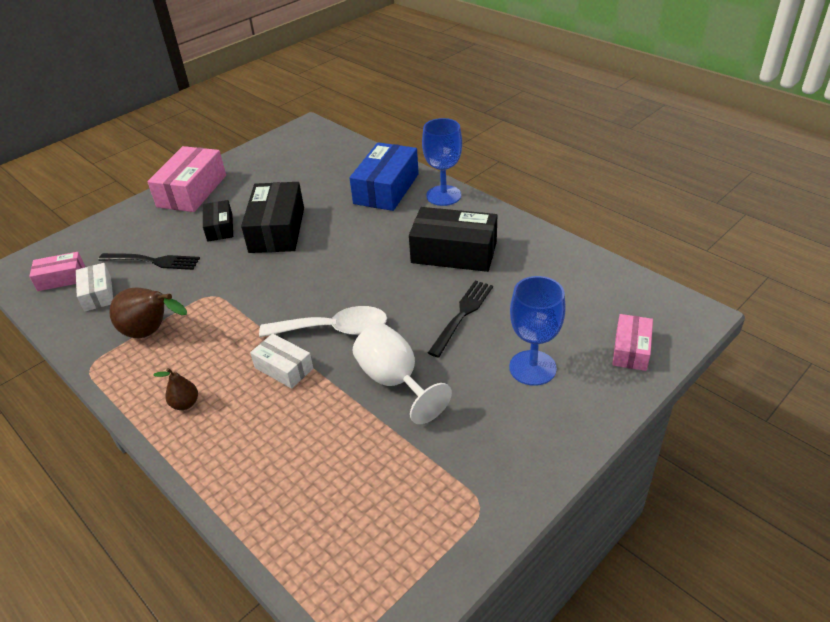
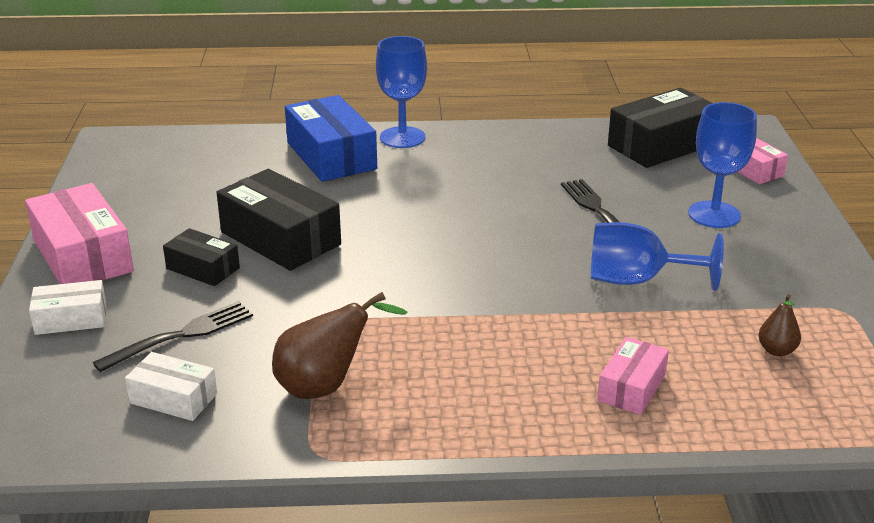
camera: 50 degrees left, 10 degrees down
pink box [29,252,85,291] -> pink box moved to [597,337,669,415]
brown pear [153,368,198,410] -> brown pear moved to [758,294,801,356]
white box [250,333,313,389] -> white box moved to [29,280,106,335]
white spoon [259,306,387,337] -> none
white goblet [353,323,452,424] -> blue goblet [591,222,724,291]
black box [409,207,497,272] -> black box moved to [608,88,712,168]

